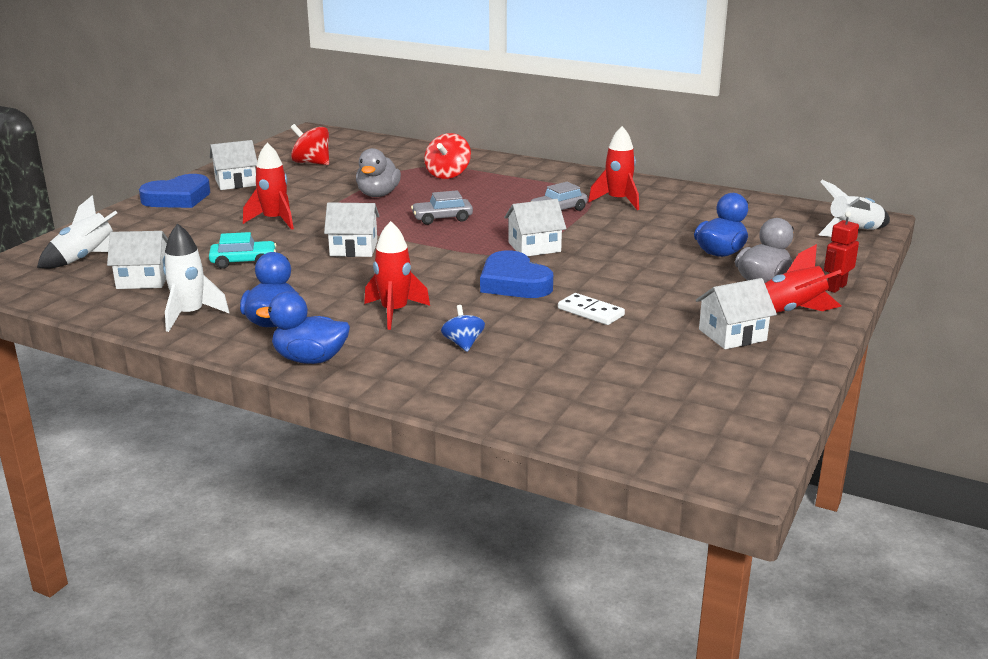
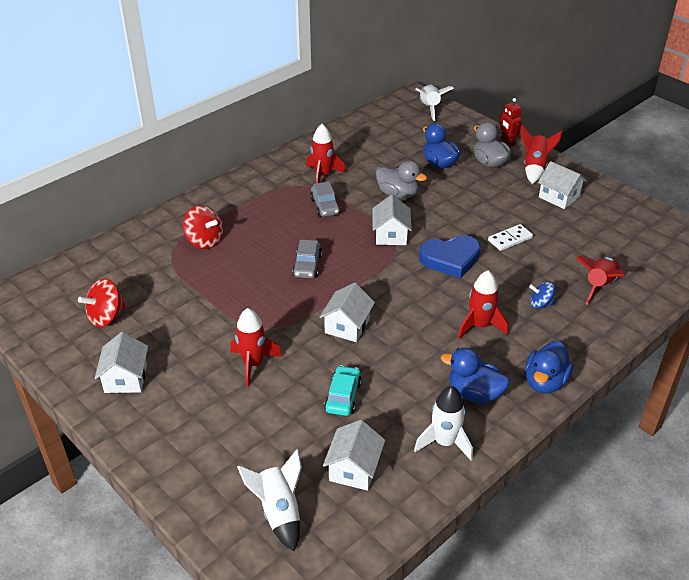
camera: 70 degrees left, 15 degrees up
blue heart [139,174,210,208] -> none
grey duck [356,148,401,197] -> grey duck moved to [376,160,427,199]
white house [696,278,777,349] -> white house turned 45 degrees counterclockwise [538,161,587,209]
none -> red rocket [575,255,626,305]

